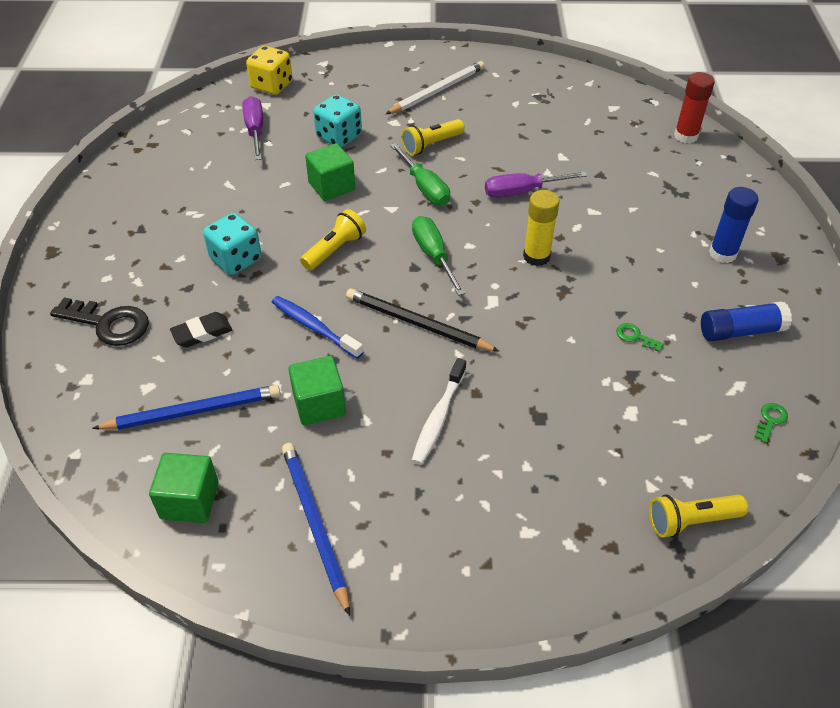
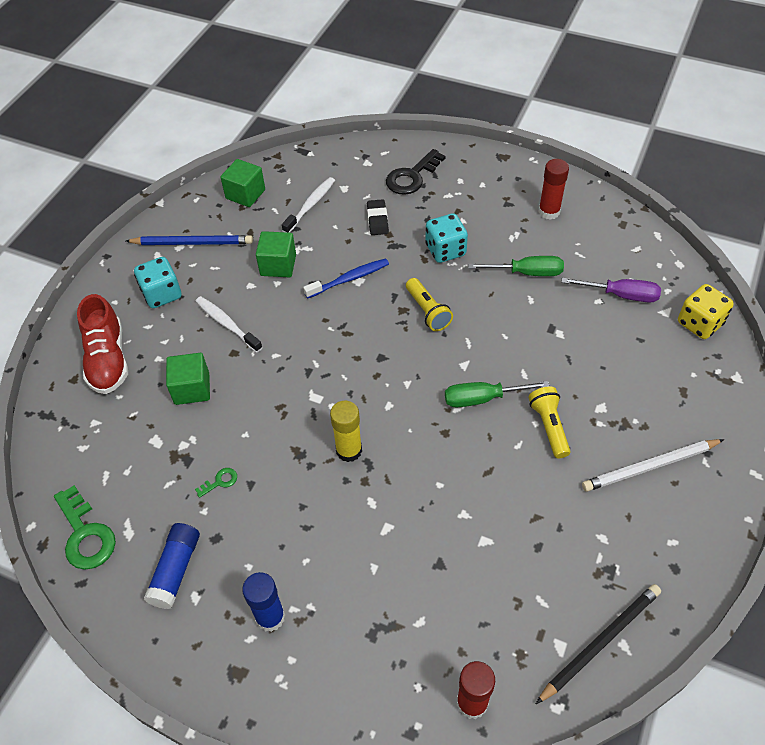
camera: 115 degrees right, 5 degrees up
blue pencil [92,385,280,430] -> white toothbrush [282,177,335,233]
green cube [305,143,355,201] -> green cube moved to [166,353,210,405]
turquoise dice [313,94,362,147] -> turquoise dice moved to [134,257,181,308]
black pencil [346,289,500,352] -> black pencil moved to [536,584,661,704]
white pencil [386,61,485,114] -> white pencil turned 90 degrees clockwise [582,439,724,492]
green screwdriver [412,216,465,296] -> green screwdriver moved to [468,256,564,276]
purple screwdriver [485,172,587,198] -> none
yellow flashlight [649,495,748,538] -> none
green key [755,403,788,443] -> green key [54,485,116,570], size x2.15
none -> red shoe [77,294,128,394]
none -> red glue stick [538,159,569,220]

